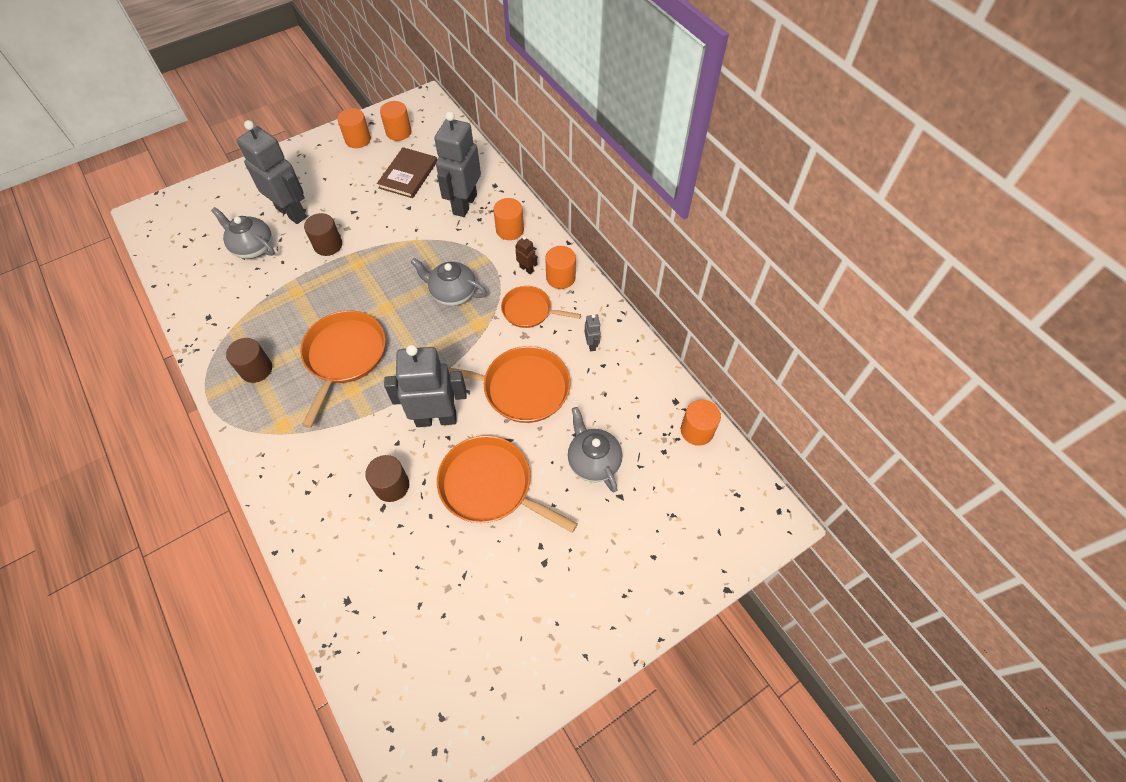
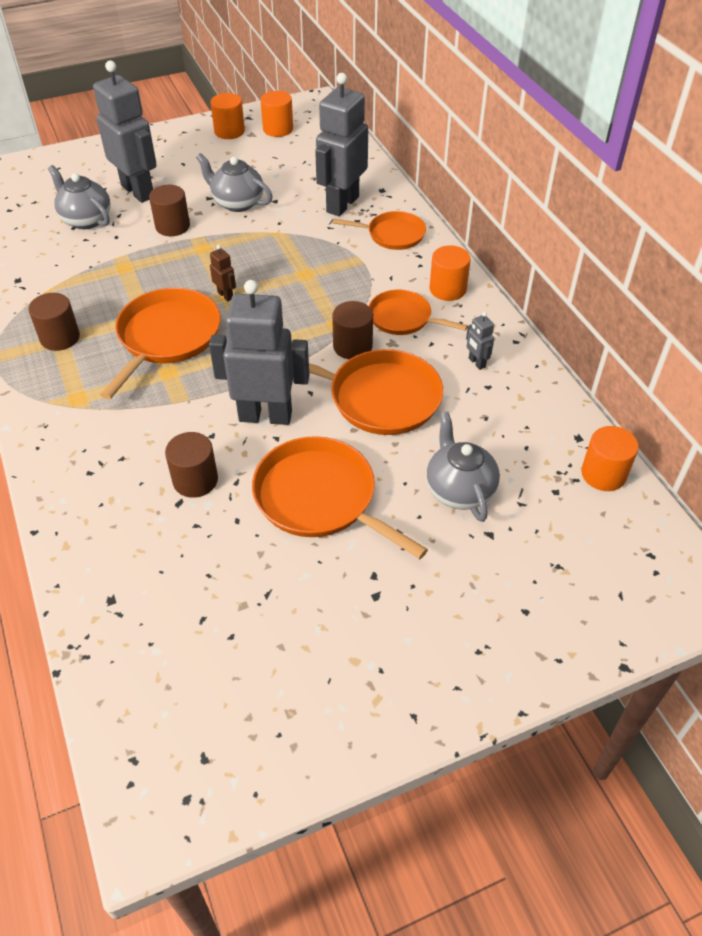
camera: 10 degrees right, 10 degrees down
brown book [377,147,437,198] -> none
grey teapot [411,258,487,306] -> grey teapot moved to [196,153,273,212]
orange cylinder [493,198,524,240] -> orange pan [333,211,426,250]
brown robot [515,236,537,274] -> brown robot moved to [210,245,236,301]
grey robot [585,314,601,351] -> grey robot turned 150 degrees clockwise [466,312,494,370]
none -> brown cylinder [332,301,373,359]

